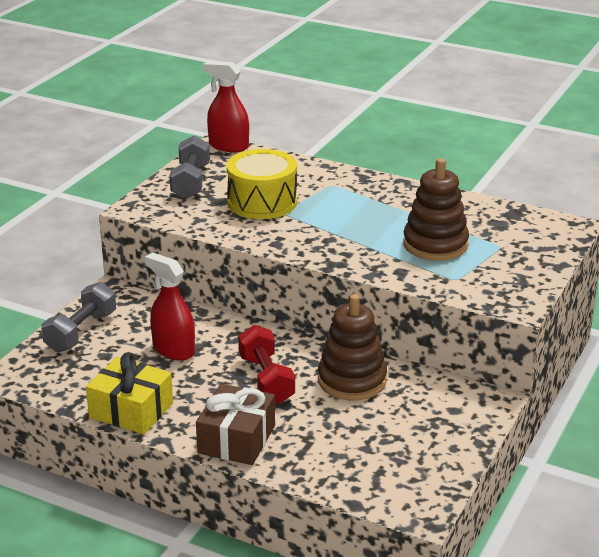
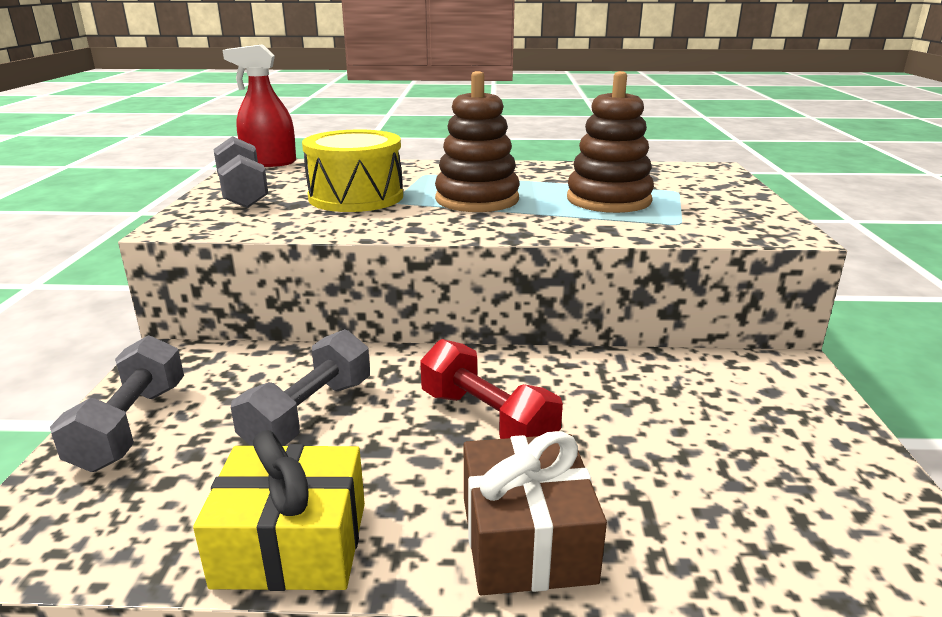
camera: 25 degrees left, 5 degrees down
red spray bottle [145,253,195,360] -> grey dumbbell [231,329,370,446]
brown stacking toy [318,294,387,401] -> brown stacking toy moved to [435,71,520,212]

